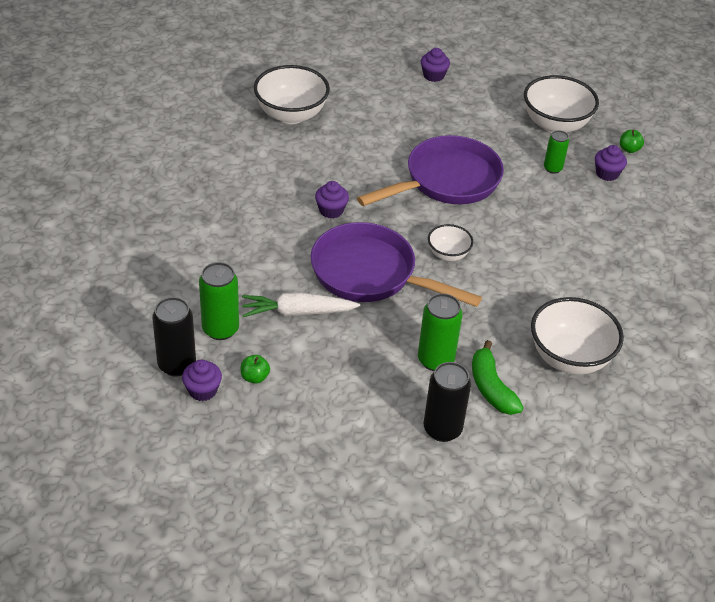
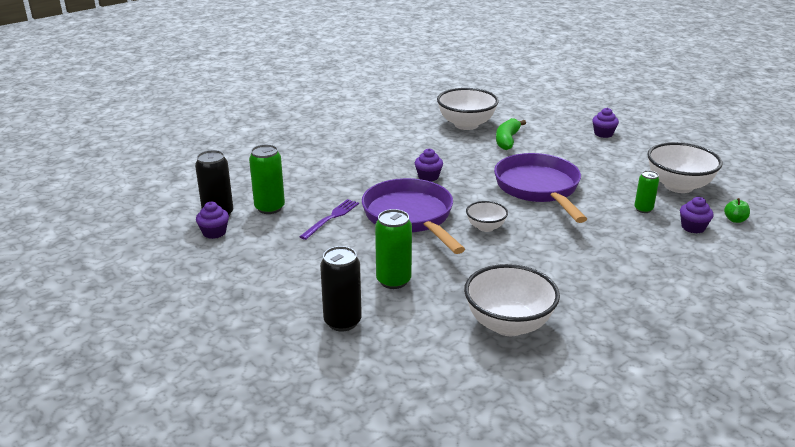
camera: 40 degrees right, 15 degrees down
green apple [241,355,270,383] -> none
white carrot [242,292,360,317] -> purple fork [299,199,359,240]
purple pan [357,135,504,206] -> purple pan turned 105 degrees counterclockwise [494,153,587,223]
green banana [472,340,523,415] -> green banana moved to [496,118,526,150]

